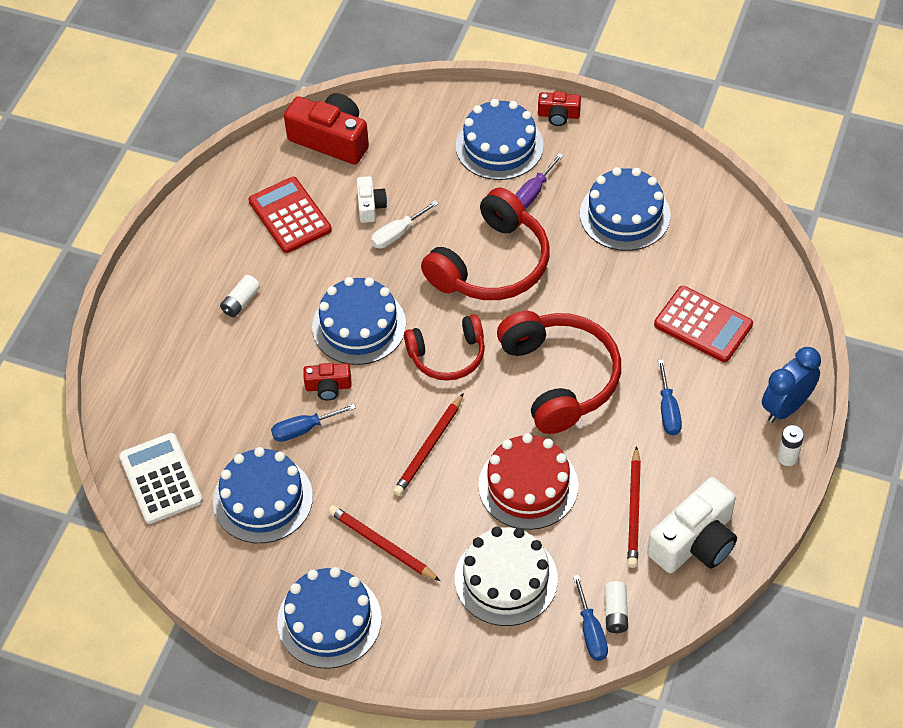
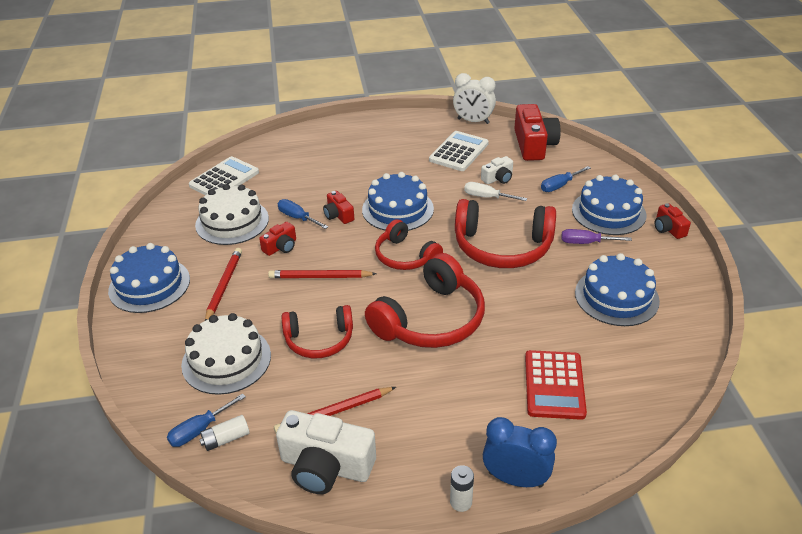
camera: 60 degrees right, 15 degrees down
blue cake [213,447,313,543] -> white cake [195,184,269,245]
white battery [220,275,260,317] -> none
red calculator [249,177,332,253] -> white calculator [429,131,489,171]
red cake [478,433,578,530] -> red headphones [282,305,353,358]
blue screwdriver [658,359,682,436] -> blue screwdriver moved to [541,166,591,192]
none -> red camera [259,222,296,256]
none -> white clock [453,73,496,124]

